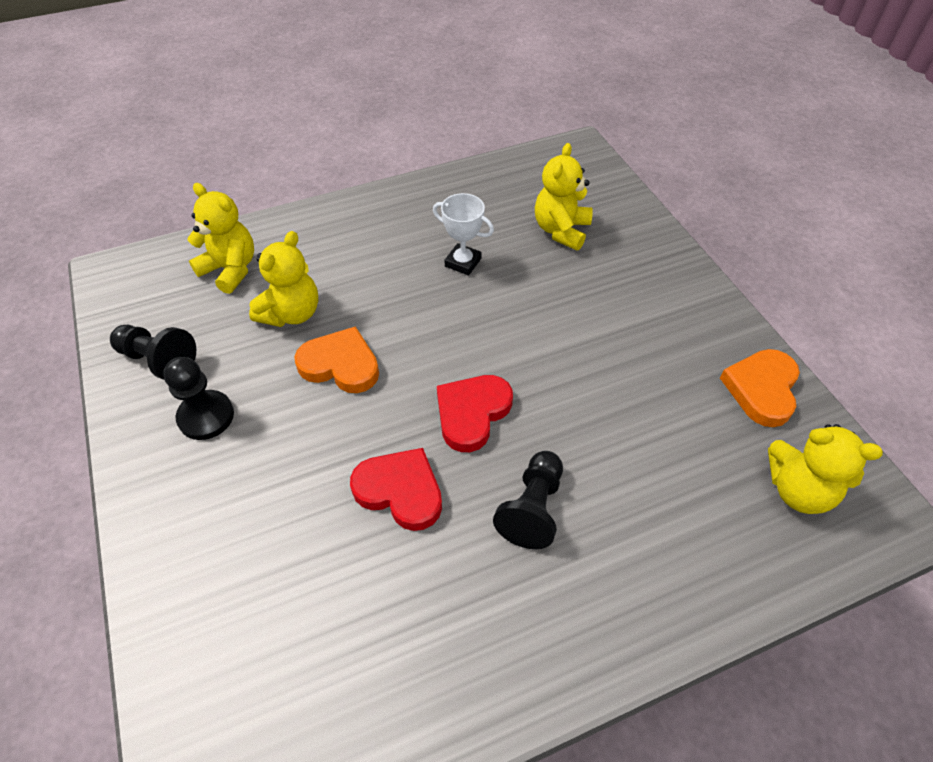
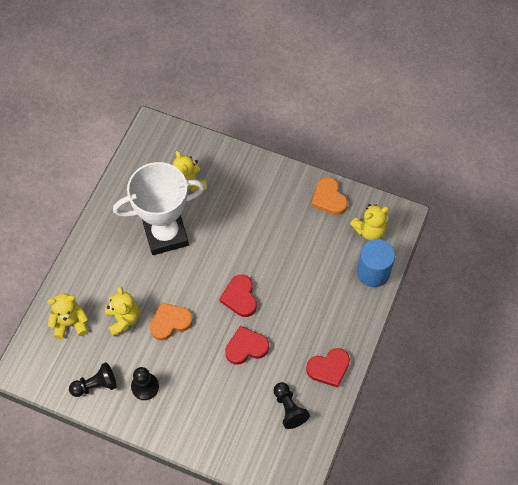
camera: 45 degrees left, 10 degrees up
white trophy [433,193,494,275] -> white trophy [113,162,205,255], size x2.45
black pawn [493,451,563,549] -> black pawn moved to [273,382,310,429]
none -> red heart [306,348,350,388]
none -> blue cylinder [357,239,395,287]

